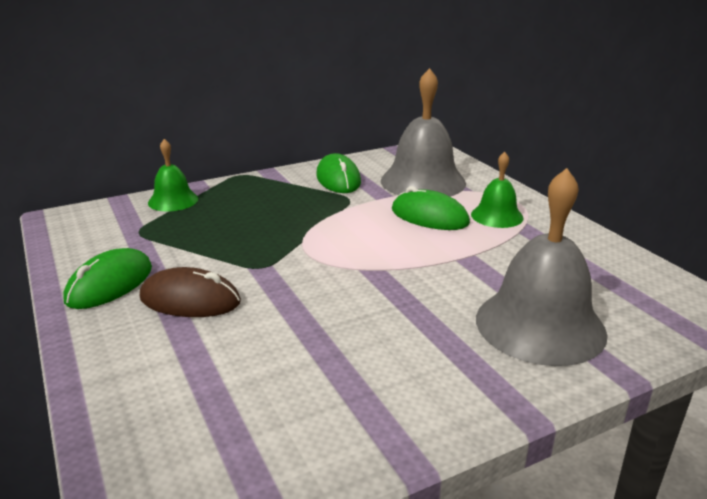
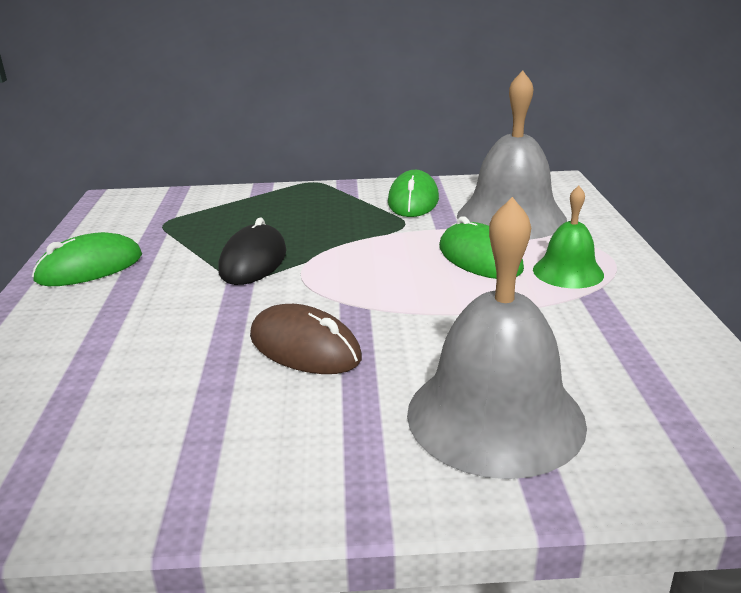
camera: 25 degrees right, 0 degrees up
brown mouse [140,267,241,317] -> brown mouse moved to [250,304,362,374]
green bell [148,139,198,211] -> none
none -> black mouse [218,217,287,285]

